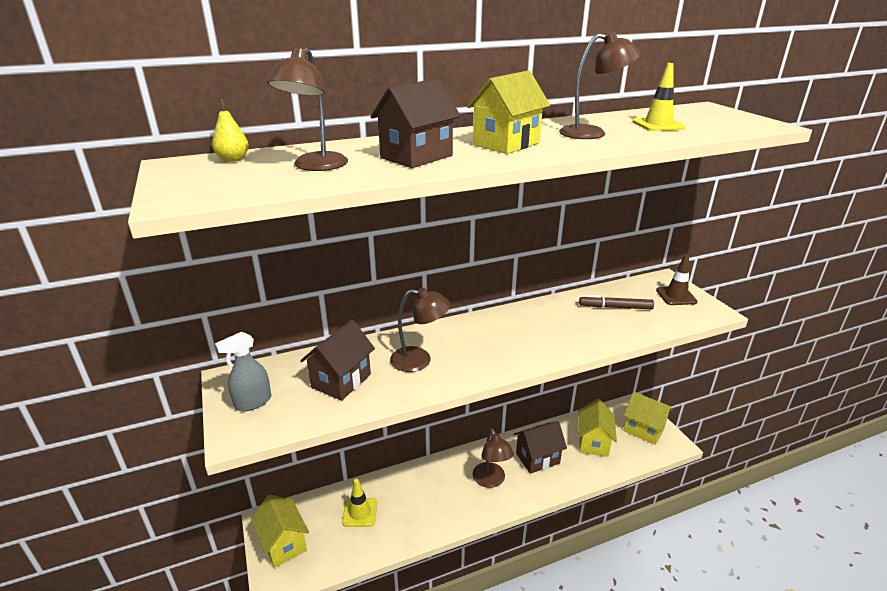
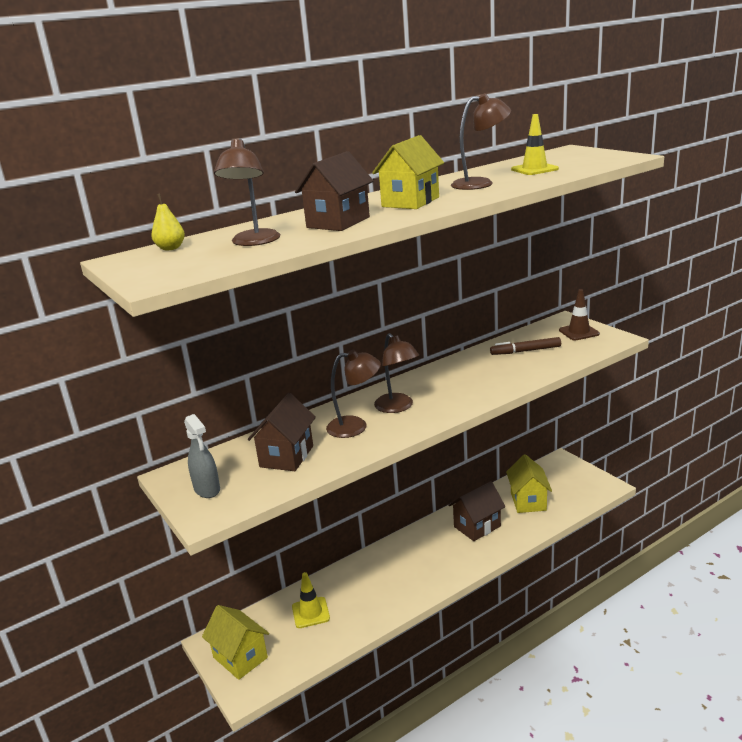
camera: 10 degrees left, 5 degrees down
grey spray bottle [215,332,271,411] -> grey spray bottle turned 75 degrees counterclockwise [184,414,220,498]
brown lamp [473,428,514,488] -> brown lamp moved to [374,333,419,413]
yellow house [624,392,672,445] -> none

